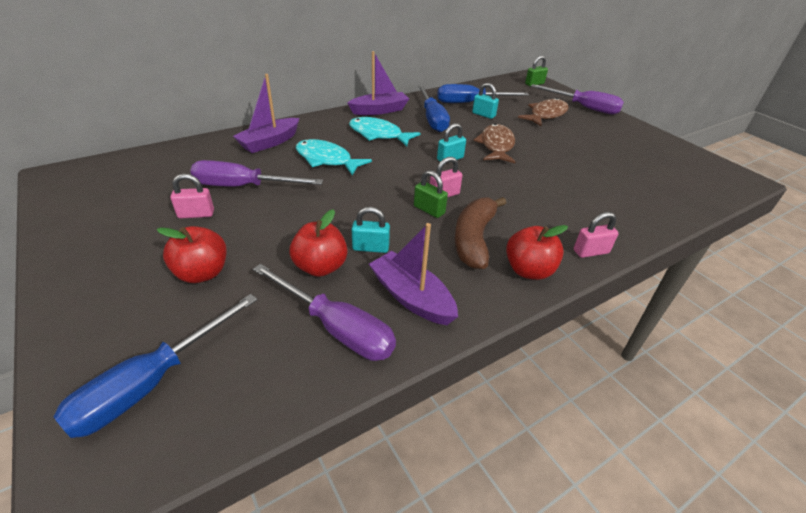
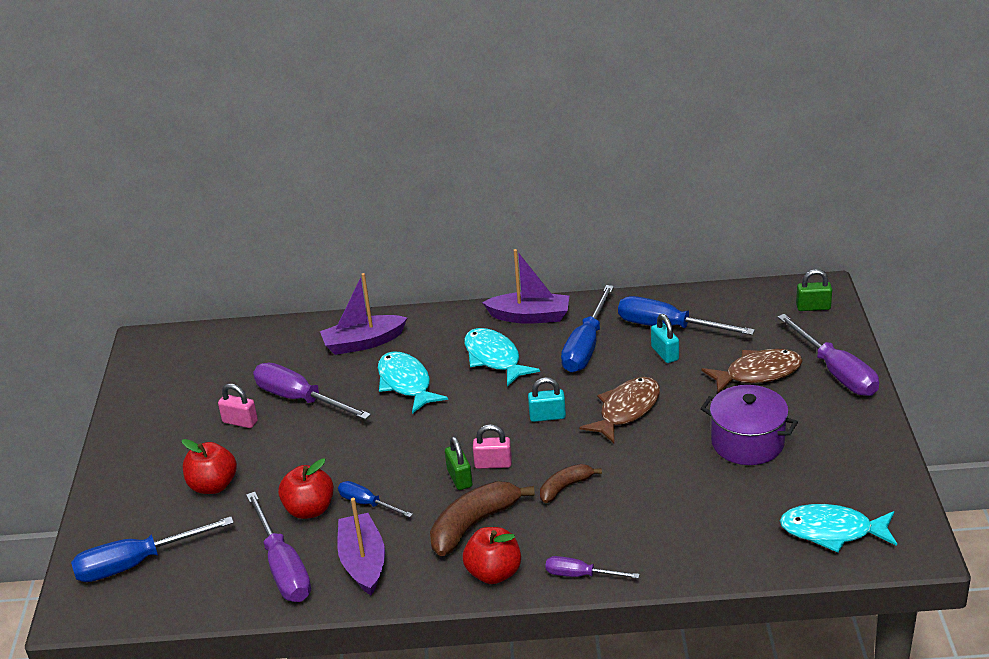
camera: 35 degrees right, 5 degrees down
turquoise padlock [352,207,390,253] -> blue screwdriver [338,481,413,518]
pink padlock [574,212,619,258] -> purple screwdriver [545,556,640,579]
none -> brown banana [540,464,602,503]
none -> purple pot [701,385,798,465]
none -> turquoise fish [780,504,897,552]

